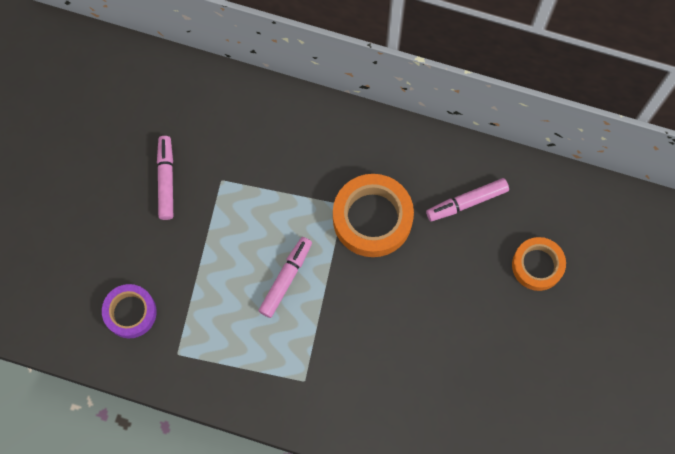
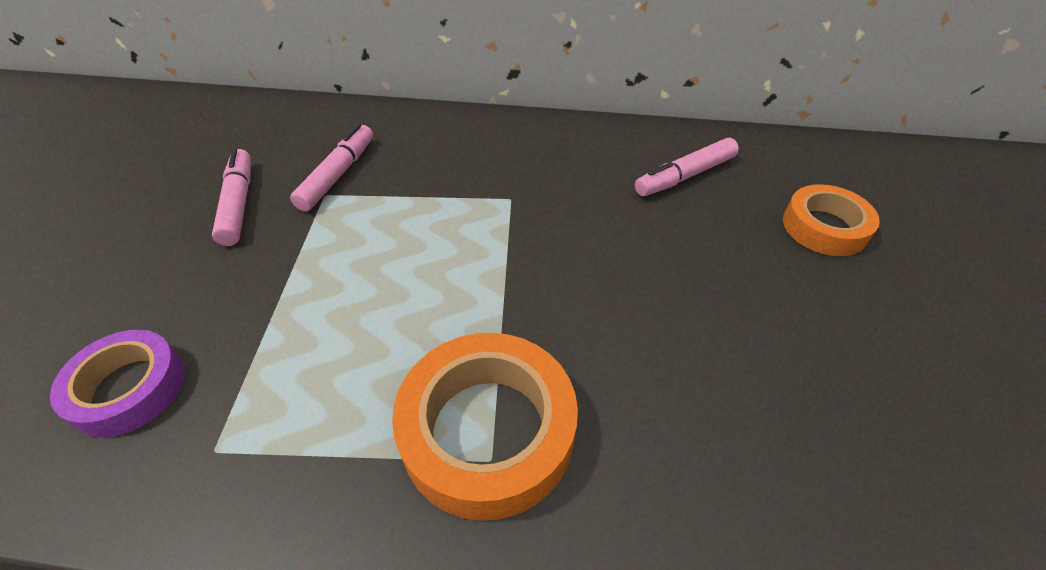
camera: 10 degrees left, 25 degrees down
pink marker [259,237,312,318] -> pink marker moved to [290,124,373,211]
orange tape [333,174,414,257] -> orange tape moved to [392,333,578,521]

